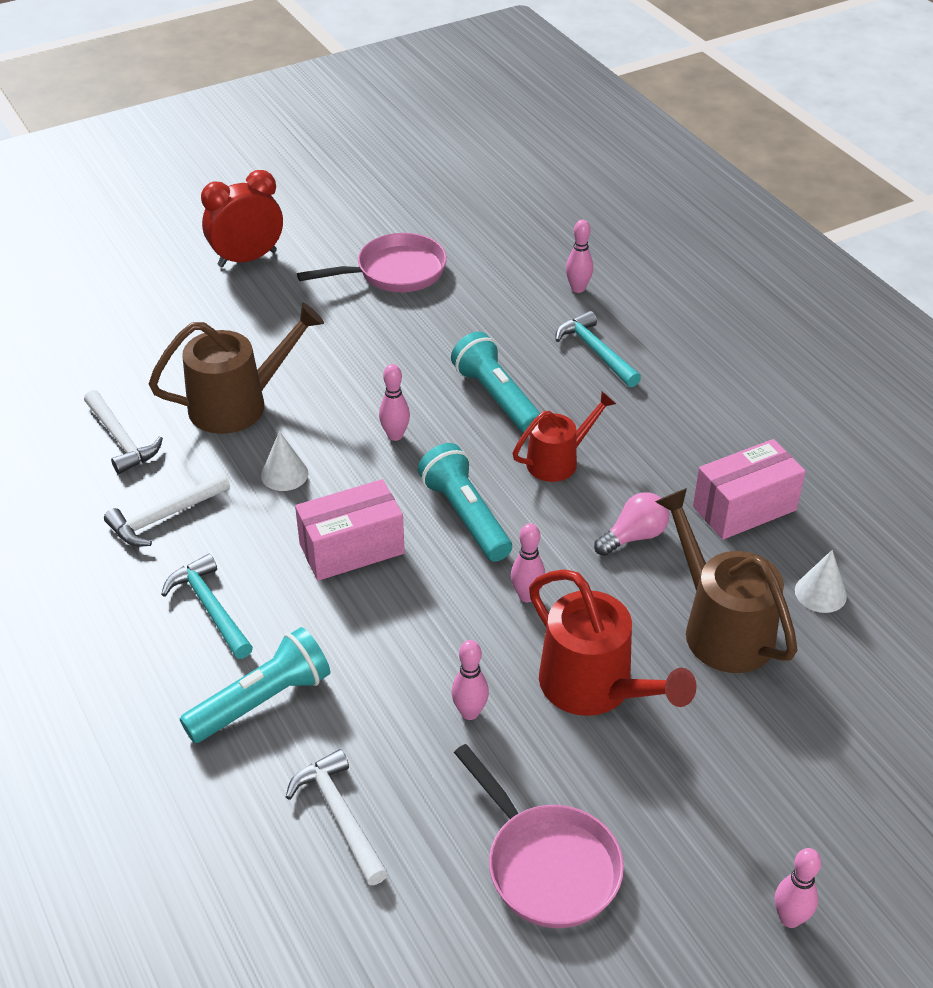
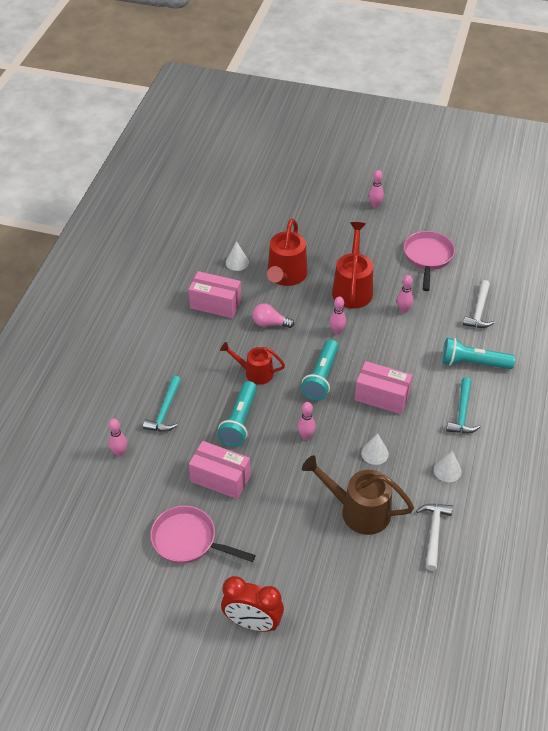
camera: 135 degrees left, 5 degrees up
white hammer [104,473,230,547] -> white cone [434,451,462,482]
brown watering can [655,488,798,673] -> red watering can [267,219,308,286]
none -> pink box [189,441,250,499]

